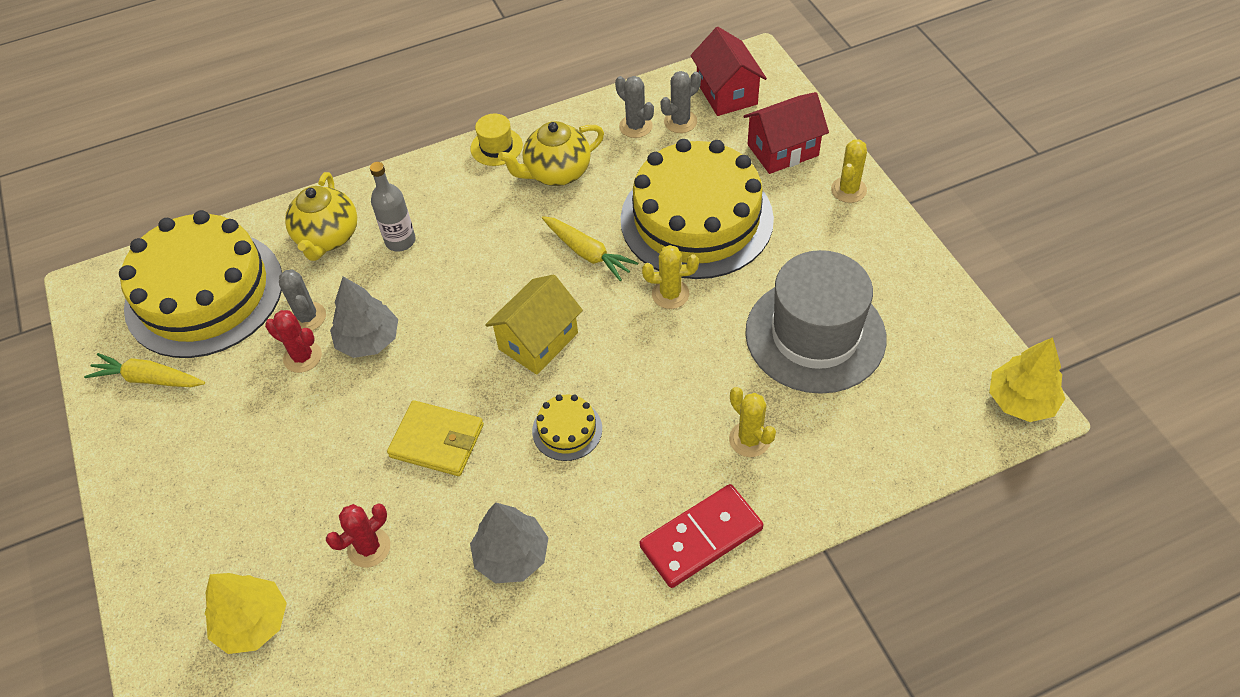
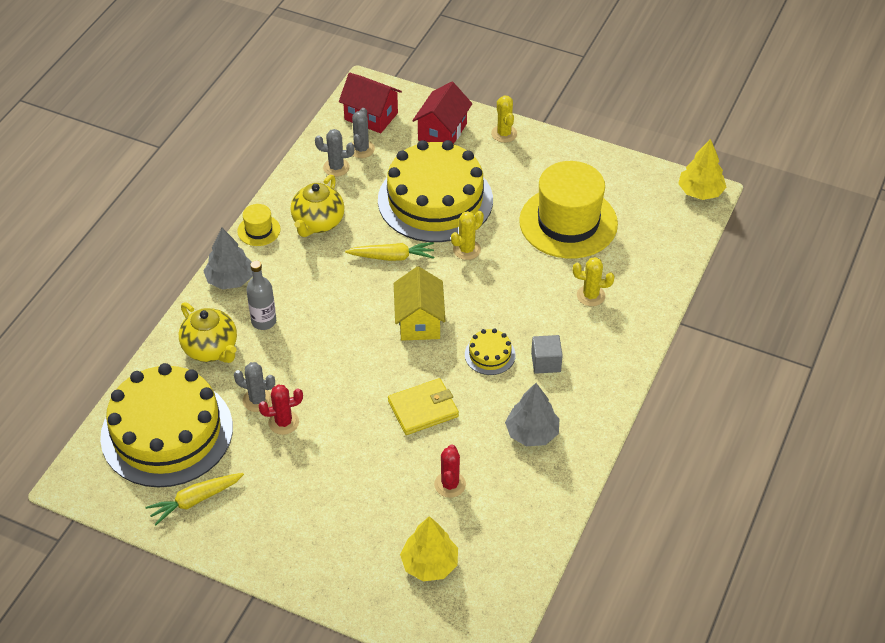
camera: 45 degrees left, 5 degrees down
grey tree [330,277,398,358] -> grey tree moved to [203,228,253,290]
red domino [640,484,763,588] -> none
grey hat [745,250,887,394] -> yellow hat [519,161,618,259]
none -> grey cube [531,335,563,374]

